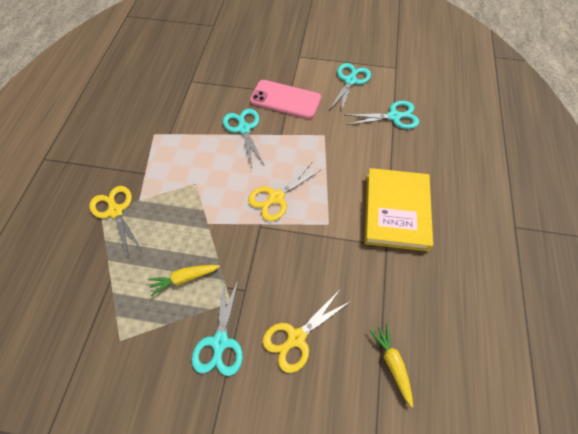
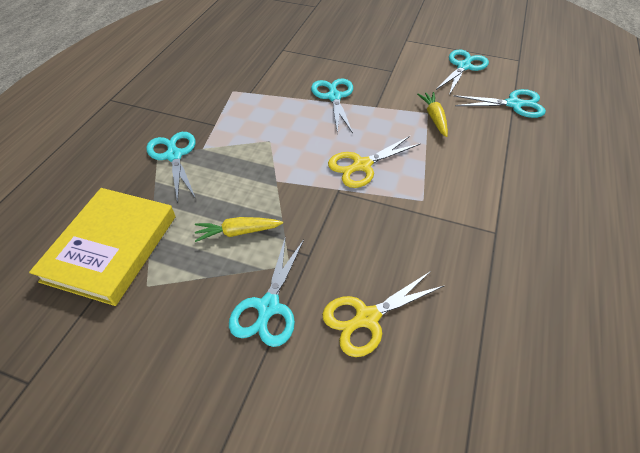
camera: 10 degrees right, 10 degrees down
yellow scissors [89,186,143,259] -> turquoise scissors [146,132,196,203]
pink phone [250,80,321,119] -> none
yellow book [364,168,433,251] -> yellow book moved to [29,188,176,306]
yellow carrot [369,324,413,407] -> yellow carrot moved to [417,92,448,137]

